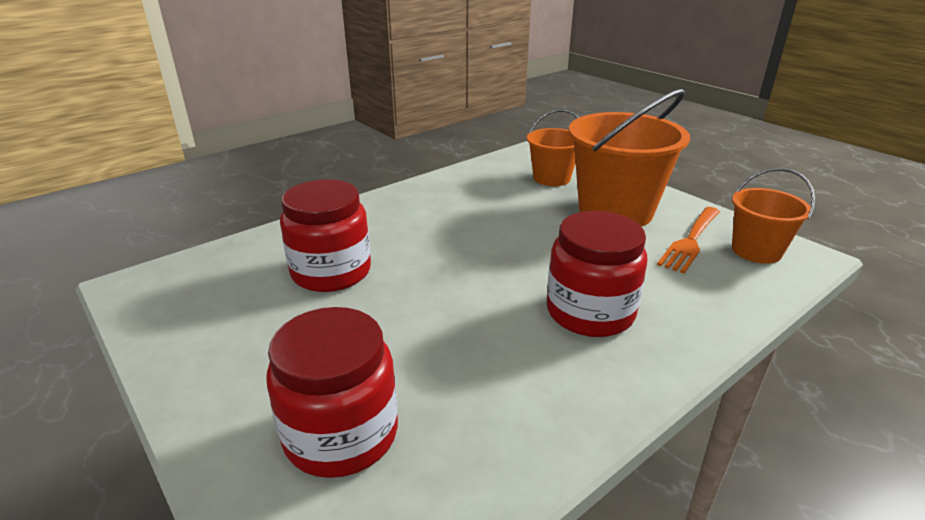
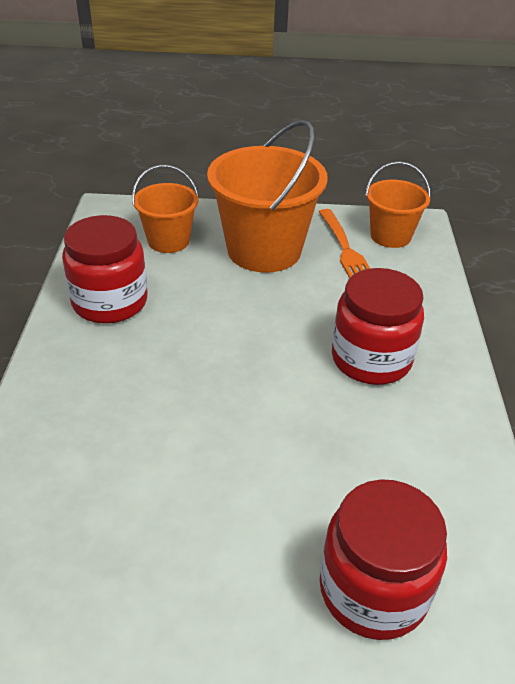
camera: 50 degrees left, 10 degrees up
red jar [280,179,371,292] -> red jar moved to [62,215,148,324]

